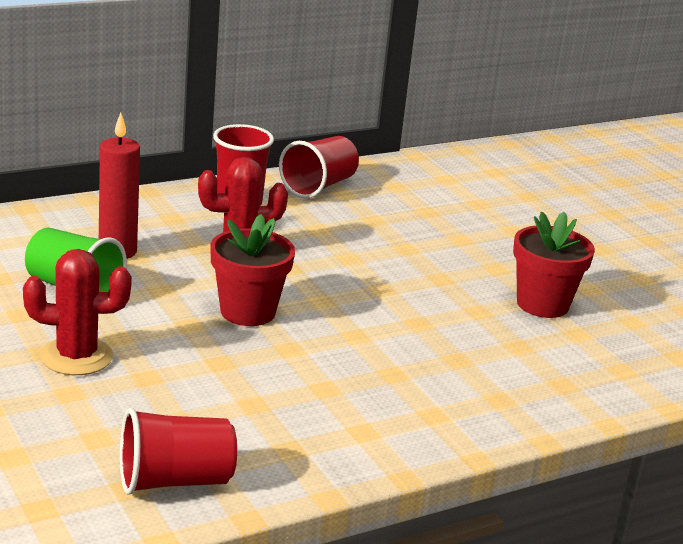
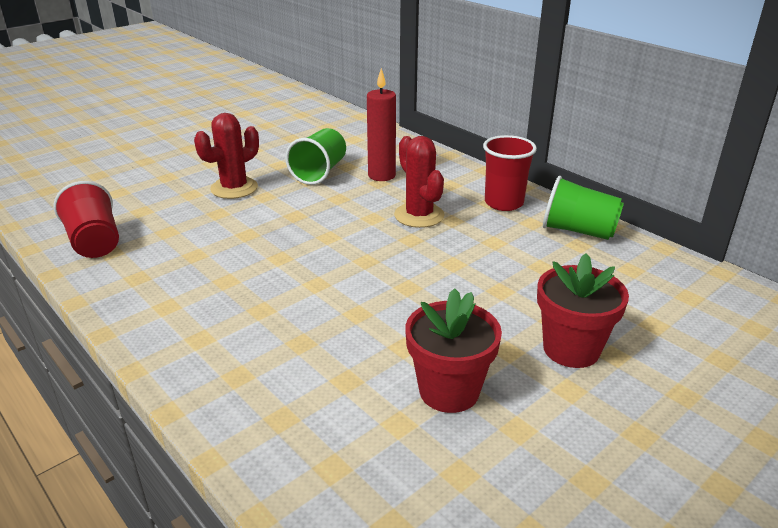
camera: 80 degrees right, 5 degrees up
red cactus [23,249,132,375] -> red cactus turned 60 degrees clockwise [194,113,259,199]
red flower pot [210,214,295,326] -> red flower pot moved to [537,253,629,368]
red cup [279,136,359,198] -> green cup [543,176,624,240]

